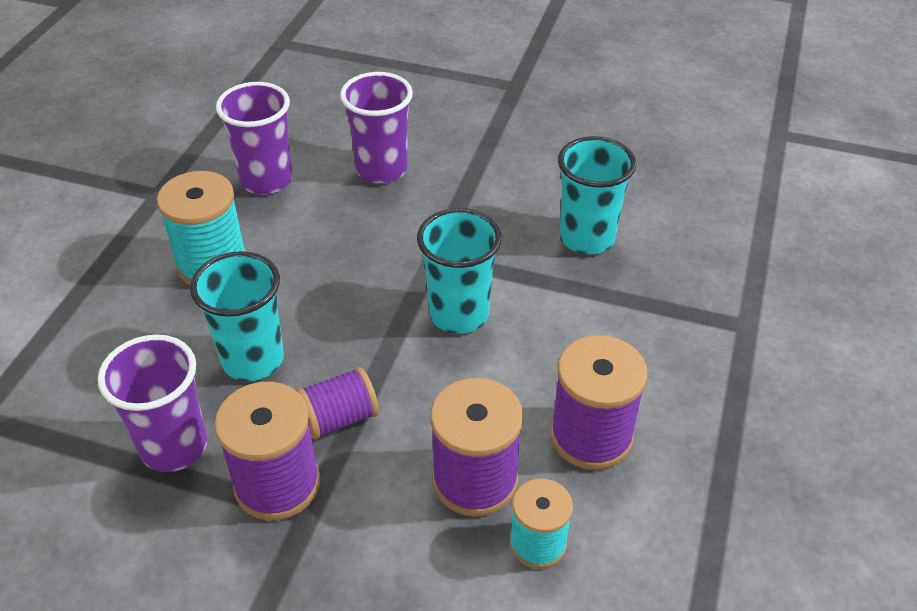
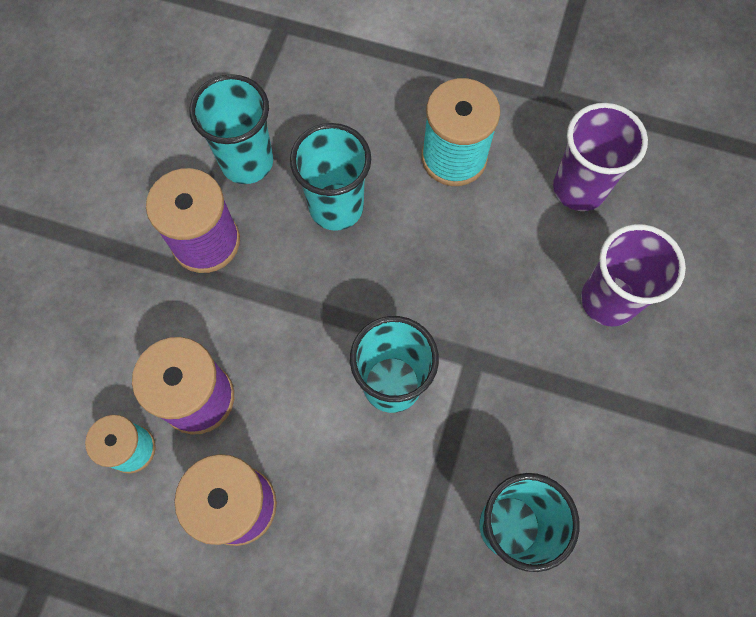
camera: 90 degrees right, 25 degrees up
purple cup [98,334,207,472] -> turquoise cup [189,74,273,184]
purple spool [296,367,379,439] -> none

